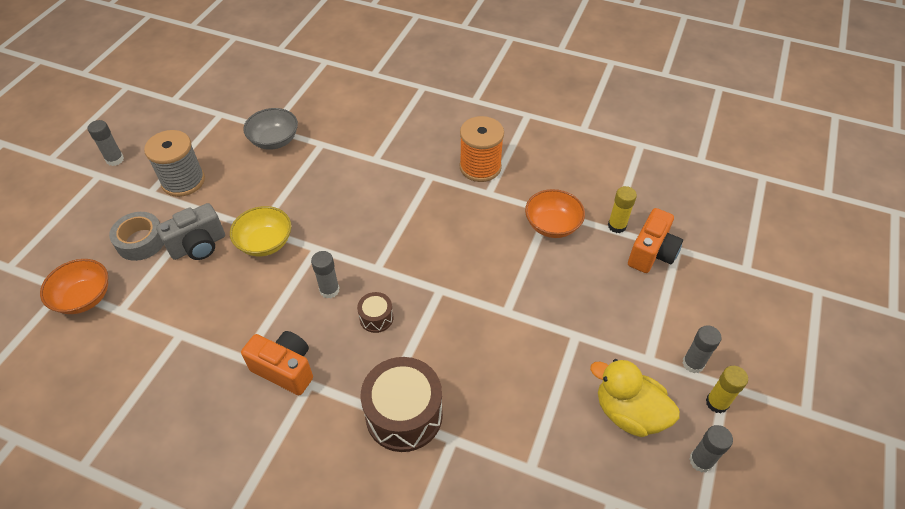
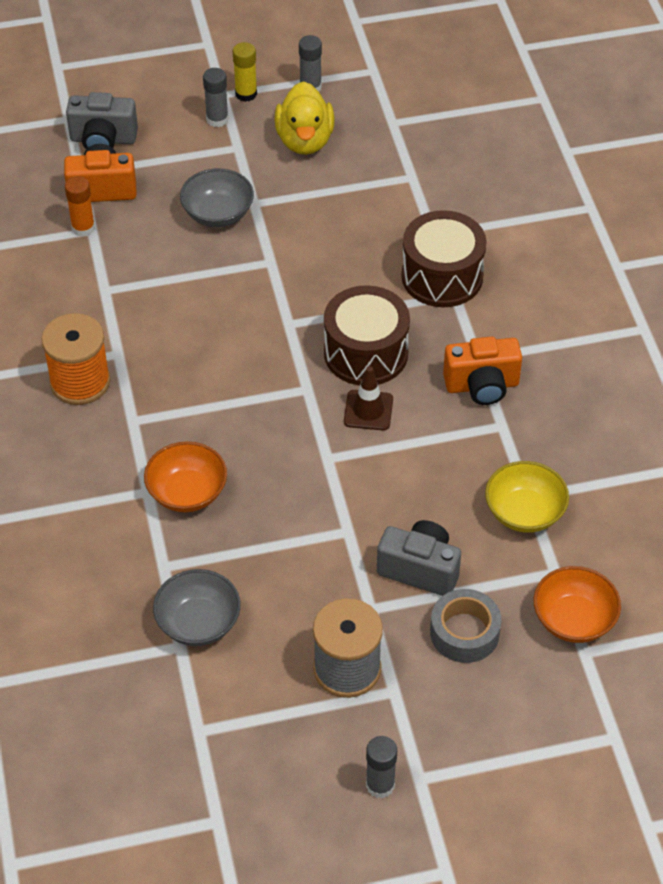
camera: 125 degrees left, 0 degrees up
yellow bowl [230,206,291,257] -> yellow bowl moved to [485,461,569,533]
orange camera [241,331,313,395] -> orange camera turned 90 degrees counterclockwise [443,337,522,405]
grey glue stick [311,251,340,298] -> brown traffic cone [344,366,393,430]
brown drum [357,292,393,333] -> brown drum [324,285,410,385], size x2.07
orange bowl [525,189,585,238] -> orange bowl moved to [144,441,227,512]
yellow glue stick [608,186,637,233] -> orange glue stick [65,176,95,237]
none -> grey camera [66,92,138,150]
none -> grey bowl [180,168,254,227]

